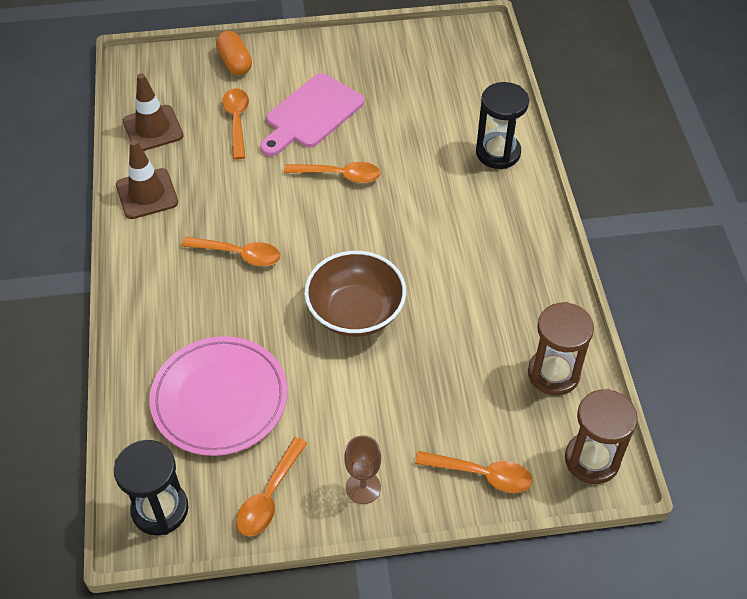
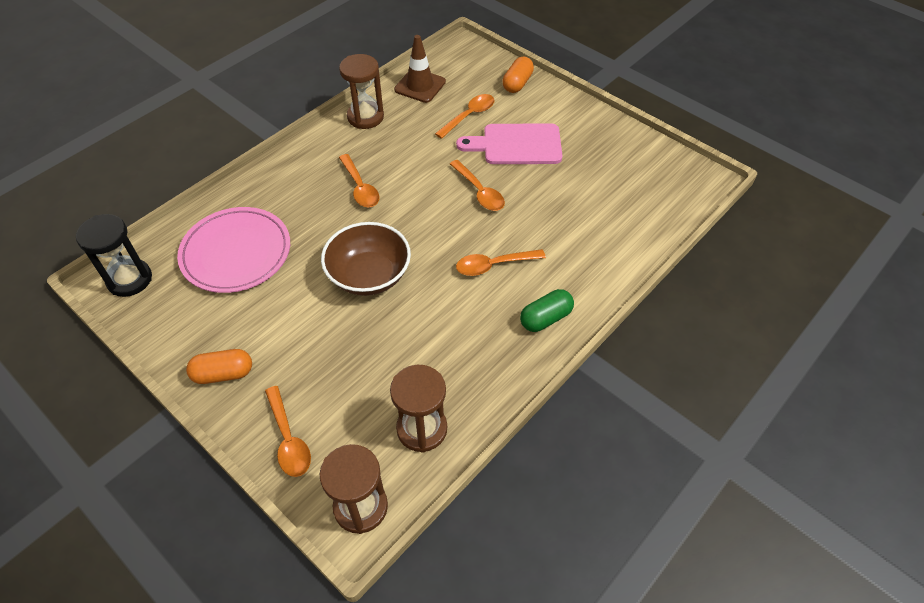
camera: 50 degrees right, 0 degrees up
brown traffic cone [116,139,178,219] -> brown hourglass [339,54,384,129]
orange spoon [236,437,307,537] -> orange spoon moved to [456,249,546,276]
brown goblet [344,435,381,504] -> orange capsule [186,349,252,384]
black hourglass [476,82,529,169] -> none
none -> green capsule [520,289,574,332]

